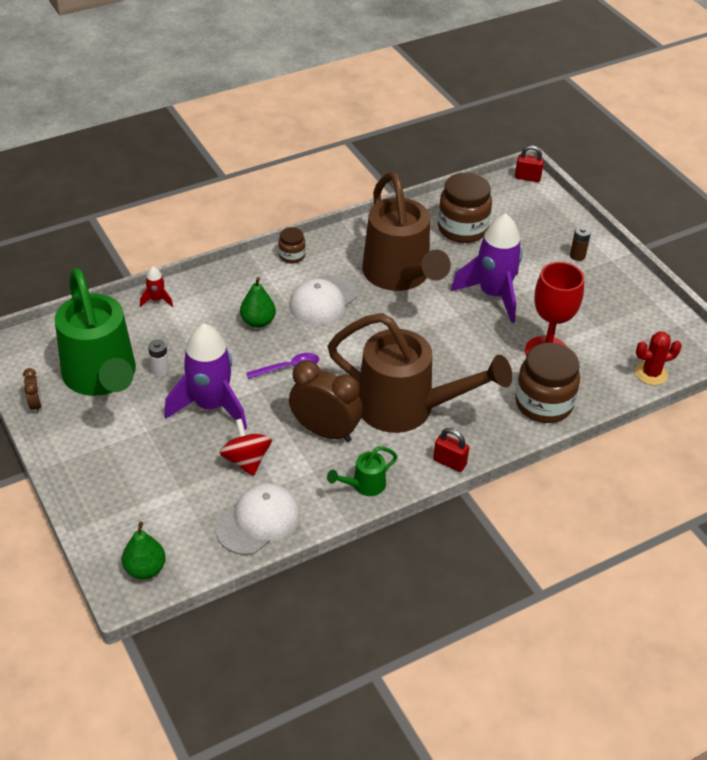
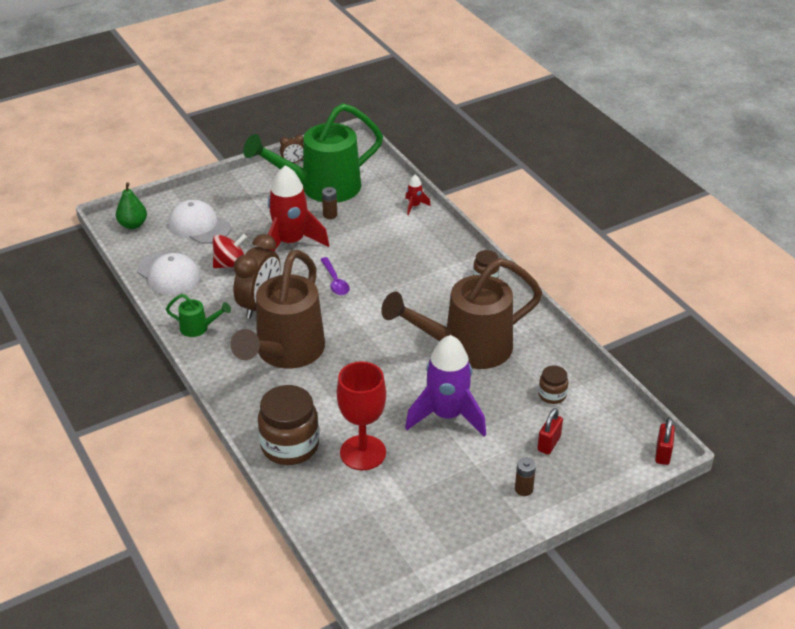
camera: 90 degrees right, 5 degrees down
white battery [148,339,169,377] -> brown battery [322,187,337,219]
purple rocket [164,323,247,430] -> red rocket [268,165,329,251]
green pear [240,277,276,328] -> none
white cap [289,275,357,325] -> white cap moved to [169,200,231,244]
green watering can [327,446,397,496] -> green watering can turned 135 degrees clockwise [166,294,231,337]
red padlock [433,428,469,472] -> red padlock moved to [537,408,563,455]
brown jar [438,173,492,243] -> brown jar [538,365,568,404], size x0.51
red cactus [635,331,682,385] -> none

